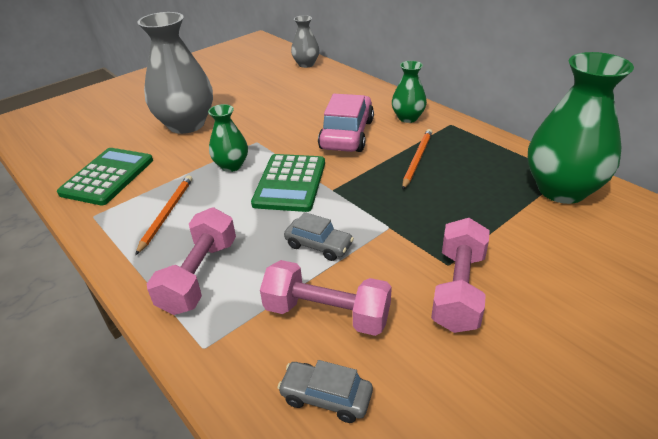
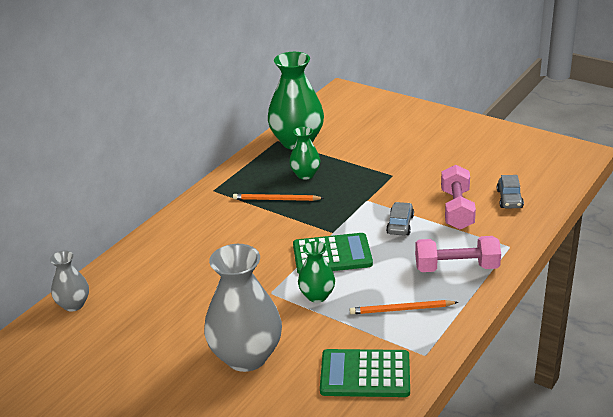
camera: 105 degrees left, 5 degrees down
pink car [318,94,374,152] -> none
green vase [392,61,427,123] -> green vase moved to [289,127,321,180]
pink dumbbell [431,218,490,333] -> none

